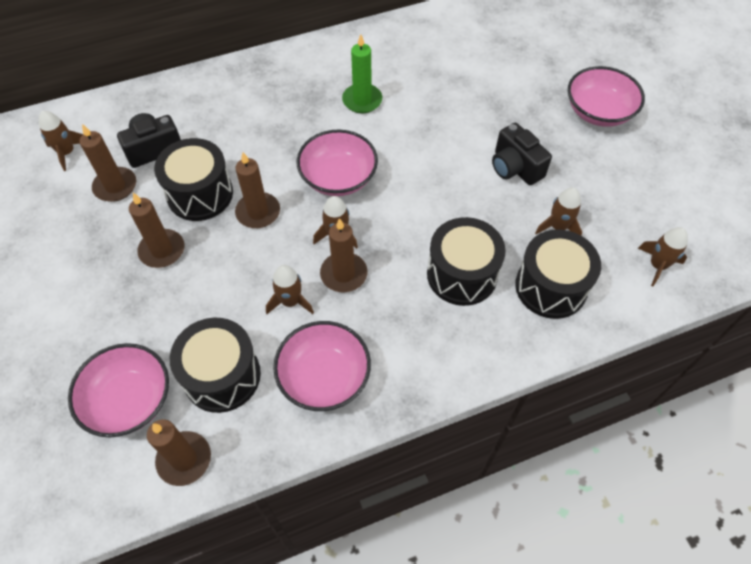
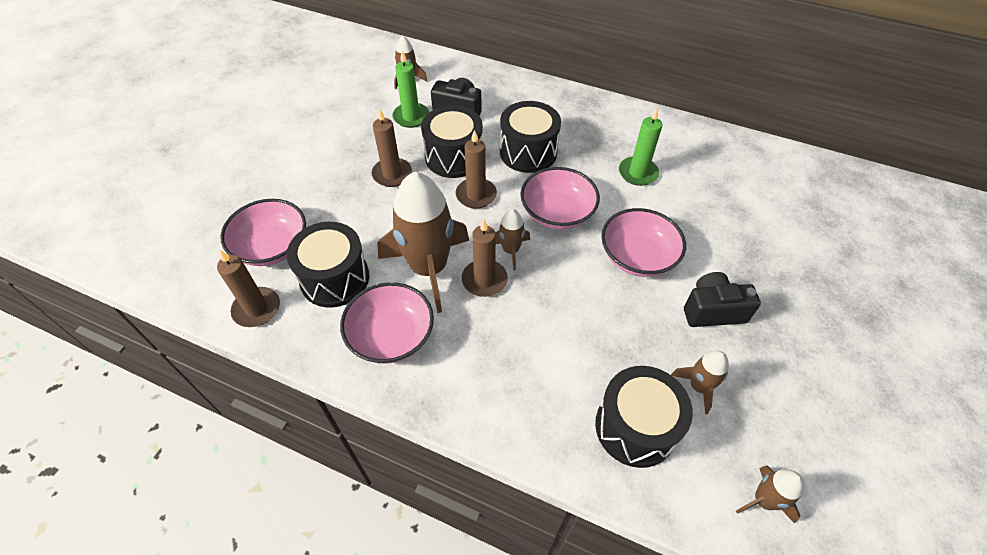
camera: 45 degrees right, 5 degrees down
brown candle [80,124,136,202] -> green candle [392,51,429,128]
brown rocket [266,265,314,314] -> brown rocket [377,172,469,313], size x2.13
black drum [427,217,506,306] -> black drum moved to [500,101,561,173]
black camera [492,123,552,185] -> black camera turned 75 degrees clockwise [684,272,761,327]
pink bowl [568,66,645,127] -> pink bowl moved to [601,208,686,277]

